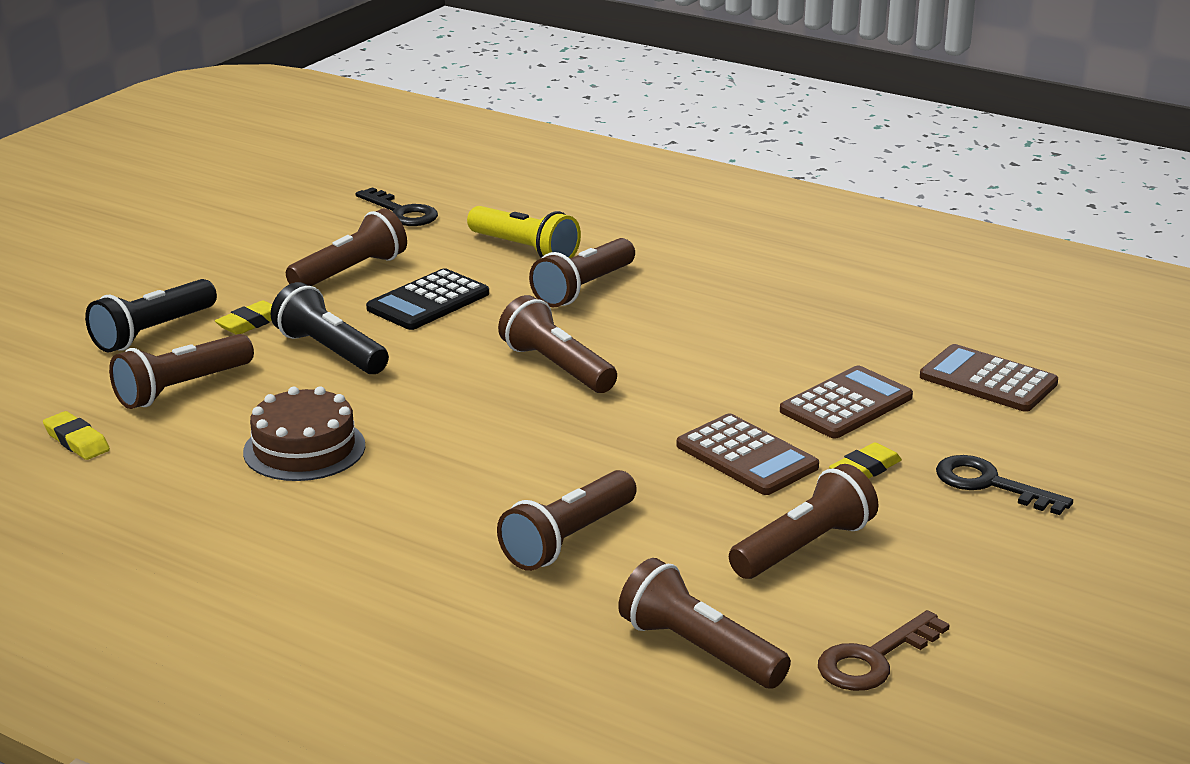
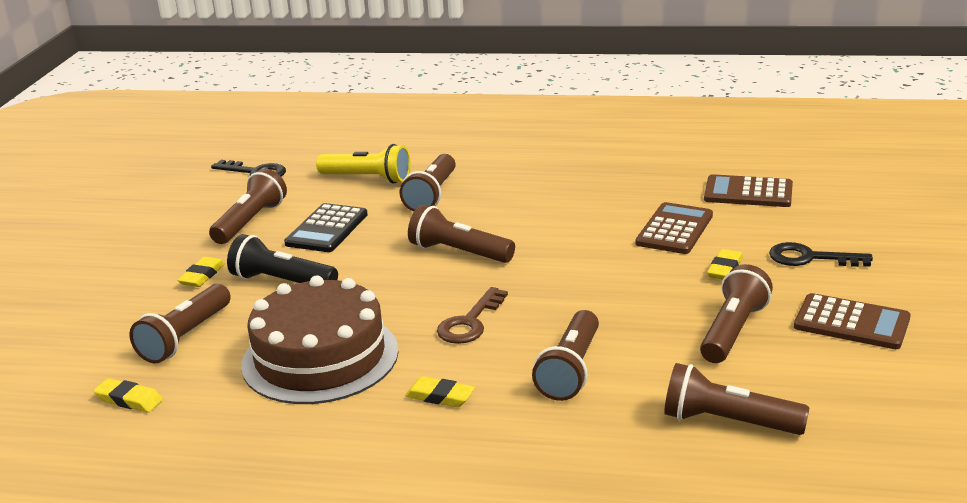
camera: 20 degrees left, 0 degrees up
black flashlight [85,279,217,352] -> none
brown cake [243,387,365,481] -> brown cake [241,276,399,404], size x1.60
brown calculator [676,413,819,495] -> brown calculator moved to [794,293,911,349]
brown key [818,610,950,691] -> brown key moved to [437,287,508,344]
none -> yellow eraser [405,376,475,407]

